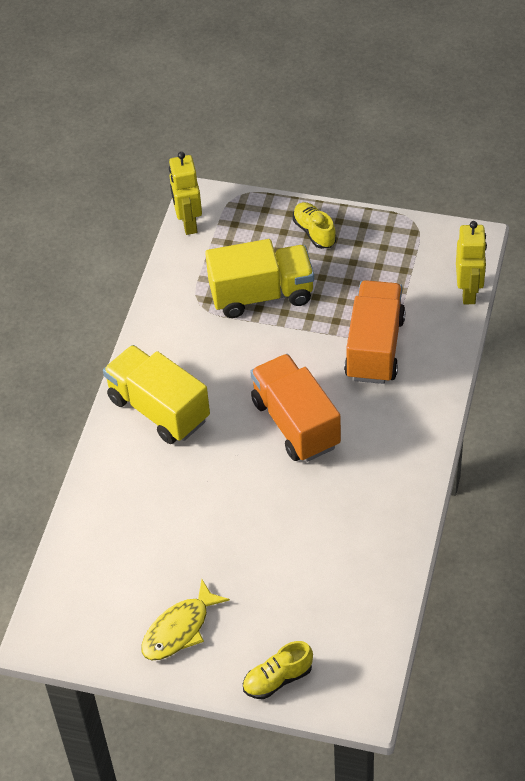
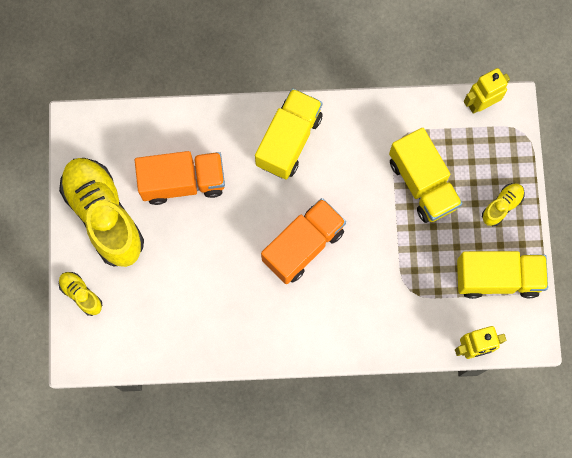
camera: 70 degrees right, 25 degrees up
yellow fish [141,579,230,660] -> yellow shoe [59,158,144,267]
orange truck [344,280,406,384] -> orange truck moved to [135,151,225,205]
none -> yellow truck [457,251,548,299]

